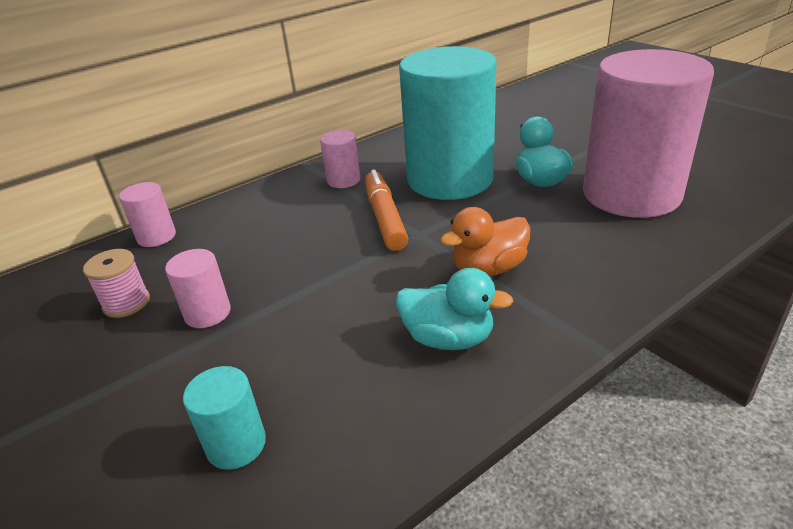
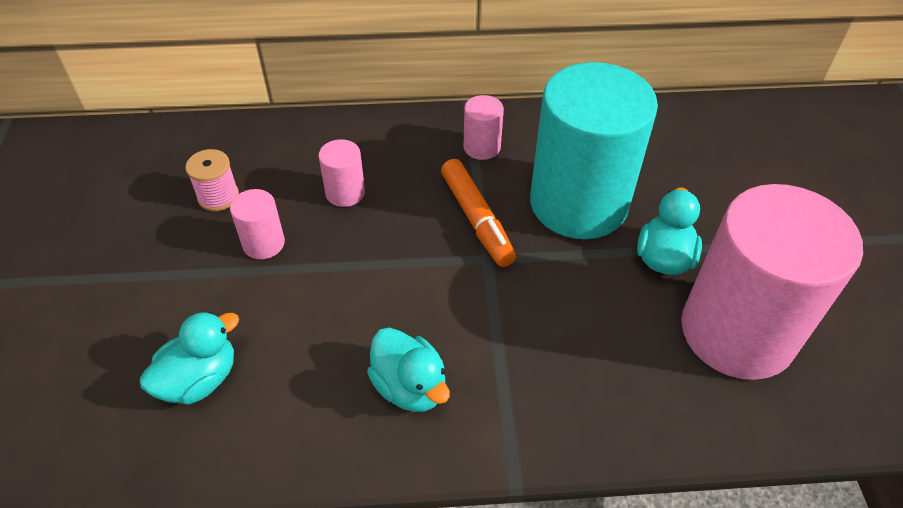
camera: 30 degrees right, 15 degrees up
pink cylinder [119,182,176,247] -> pink cylinder moved to [318,139,365,207]
turquoise cylinder [183,366,266,470] -> turquoise duck [140,311,239,404]
orange marker [365,170,408,251] -> orange marker turned 135 degrees clockwise [441,159,516,267]
orange duck [440,207,531,276] -> none

